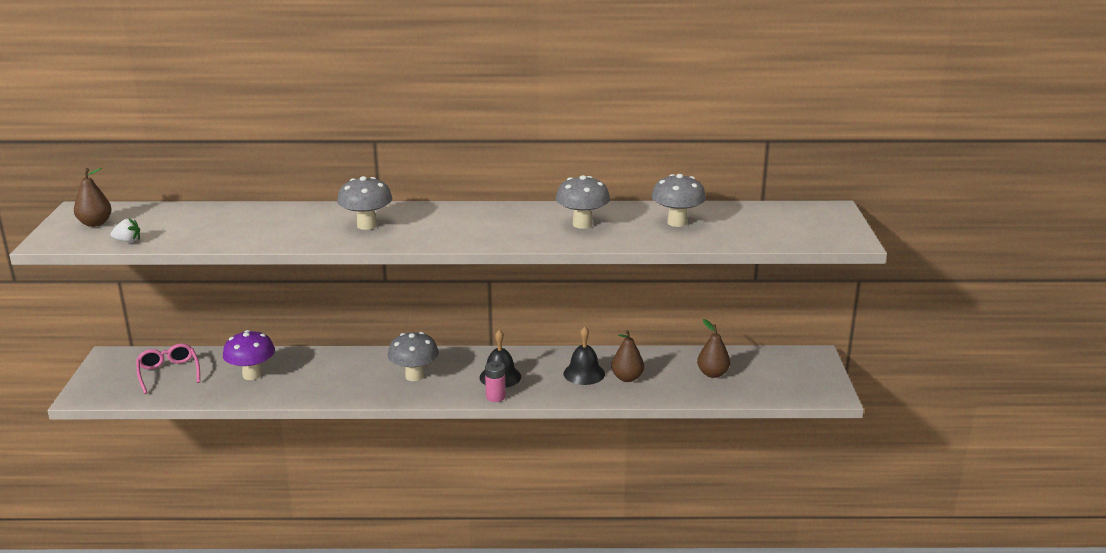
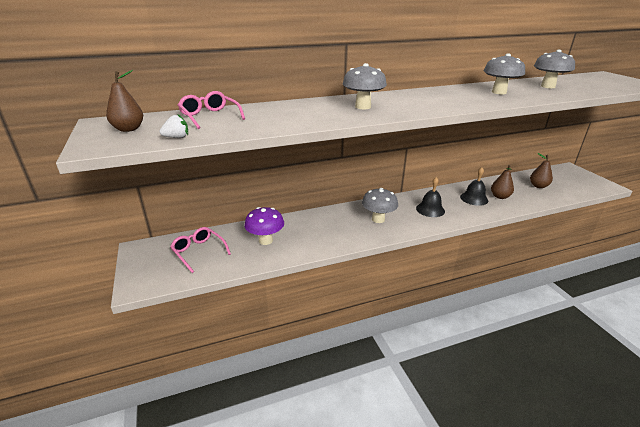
camera: 20 degrees left, 5 degrees up
pink battery [485,361,506,402] -> none
none -> pink glasses [178,91,245,129]

